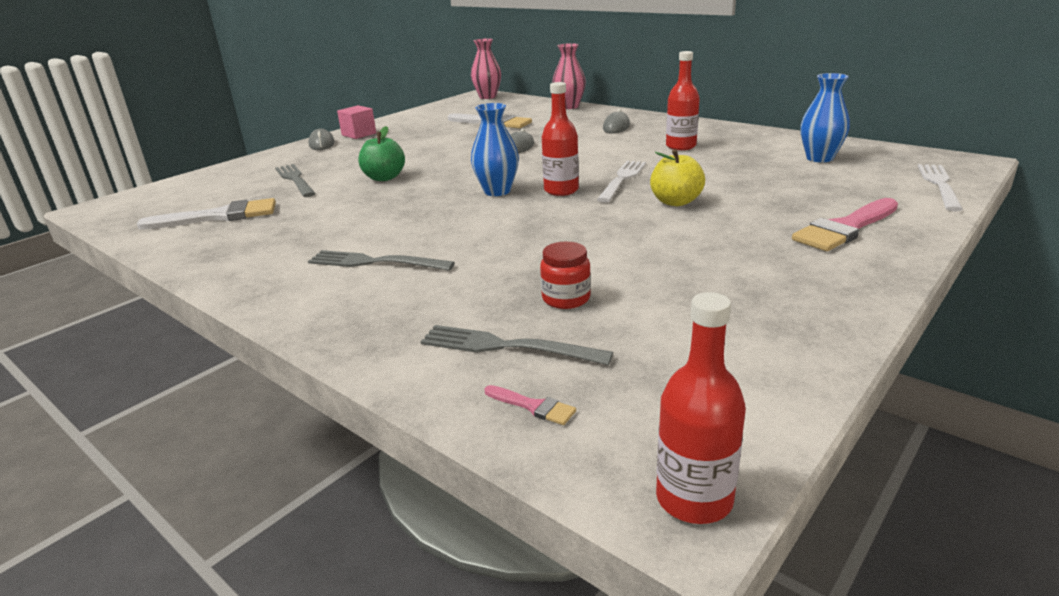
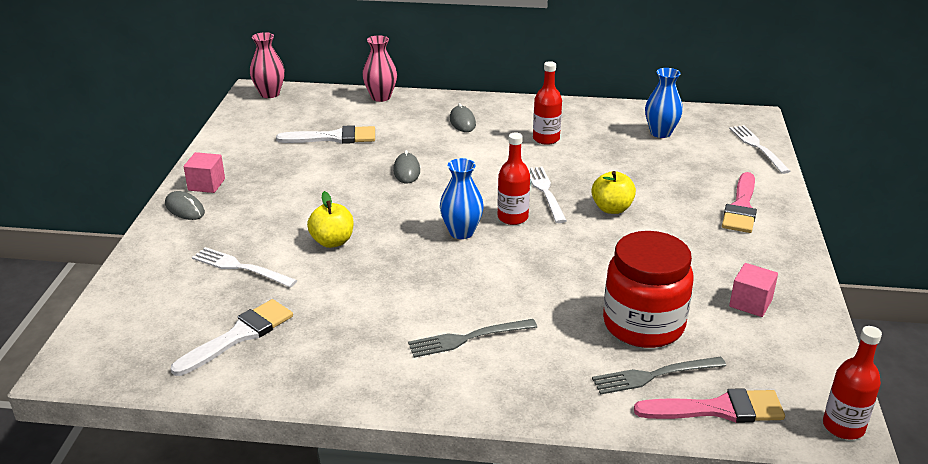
camera: 35 degrees left, 5 degrees up
grey fork [275,164,316,197] -> white fork [192,247,297,288]
green apple [359,126,405,181] -> yellow apple [307,191,354,248]
pink brush [484,385,576,425] -> pink brush [634,388,785,423], size x2.26
red jar [540,242,591,309] -> red jar [603,231,694,348], size x2.28
none -> pink cube [729,263,778,317]

